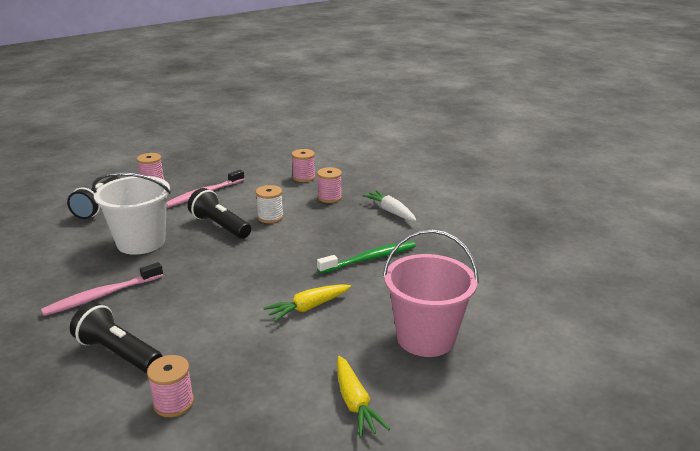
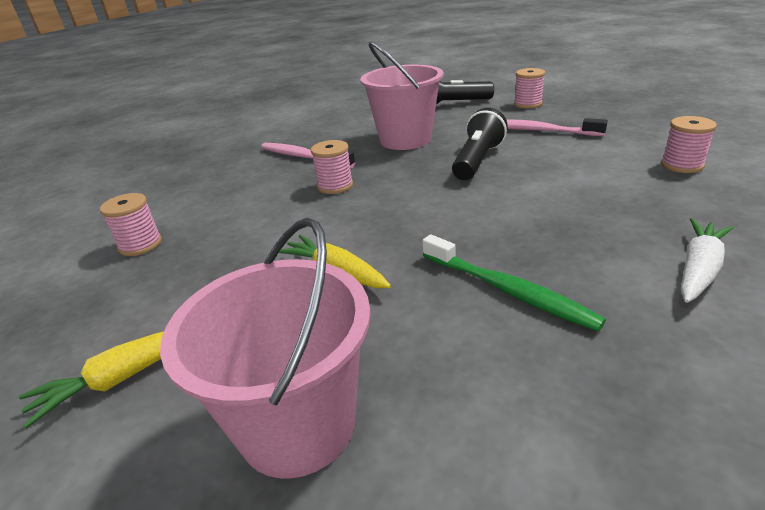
camera: 75 degrees right, 5 degrees up
black flashlight [70,302,163,373] -> none
white bucket [92,172,171,255] -> pink bucket [360,41,444,150]
white spool [256,185,283,223] -> none
pink spool [317,167,342,203] -> pink spool moved to [311,140,353,194]

